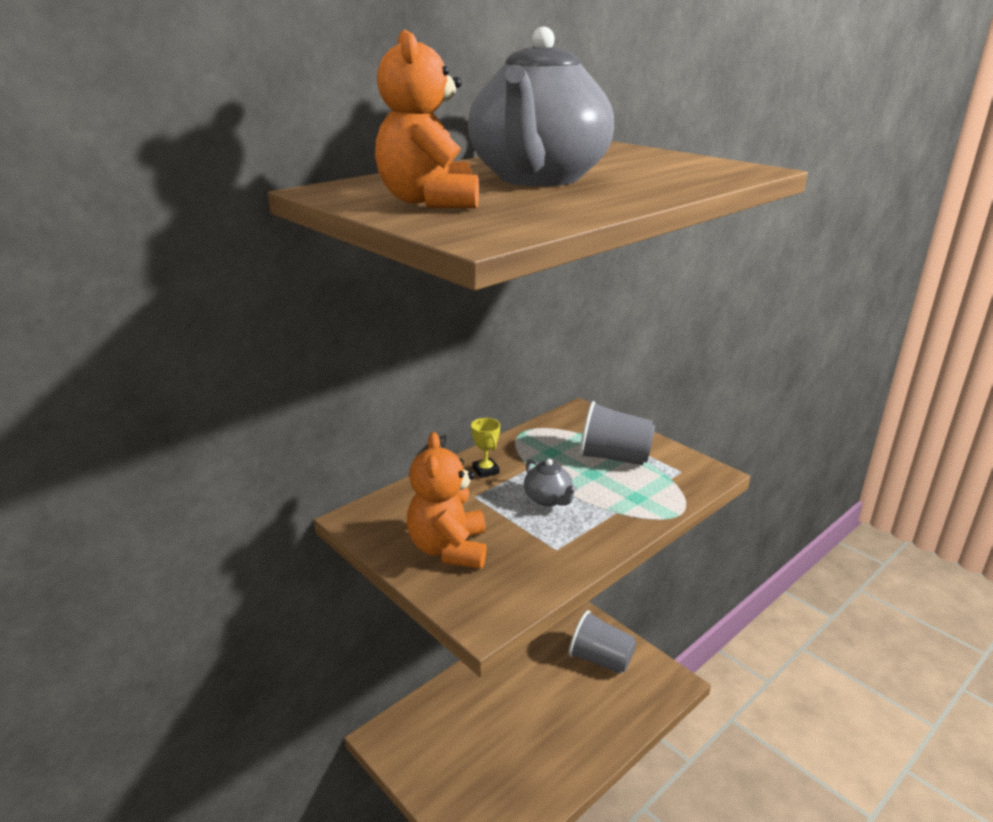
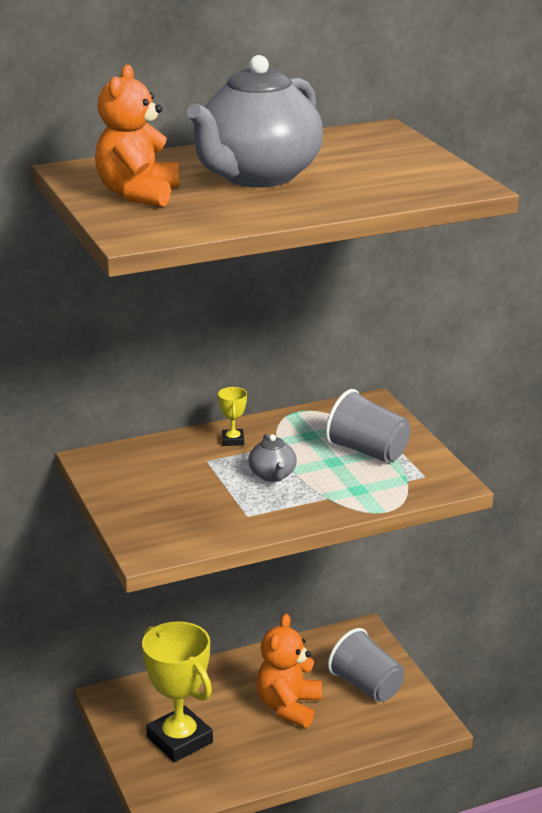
camera: 20 degrees right, 0 degrees up
orange teddy bear [407,432,487,568] -> orange teddy bear moved to [256,614,322,728]
none -> yellow trophy [142,621,213,762]

